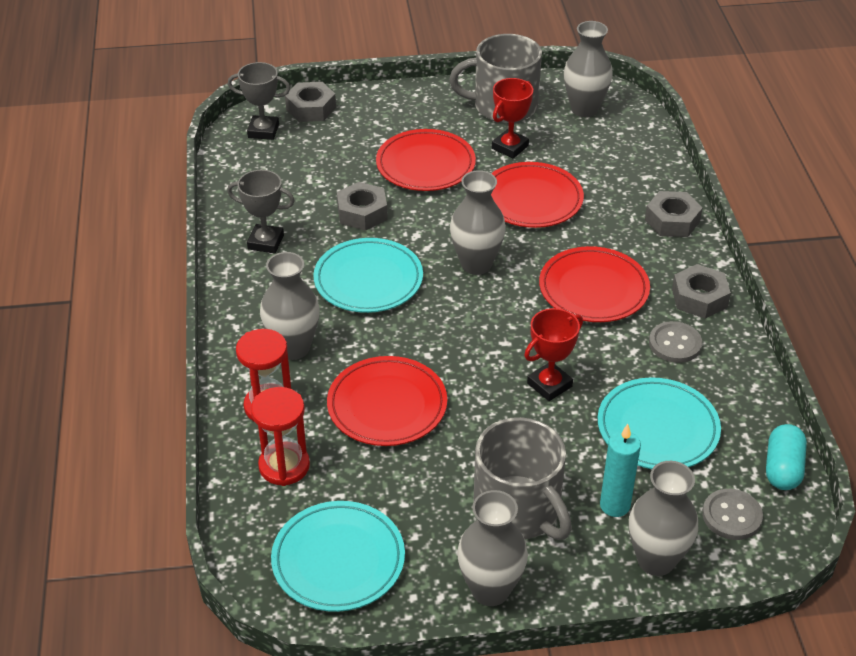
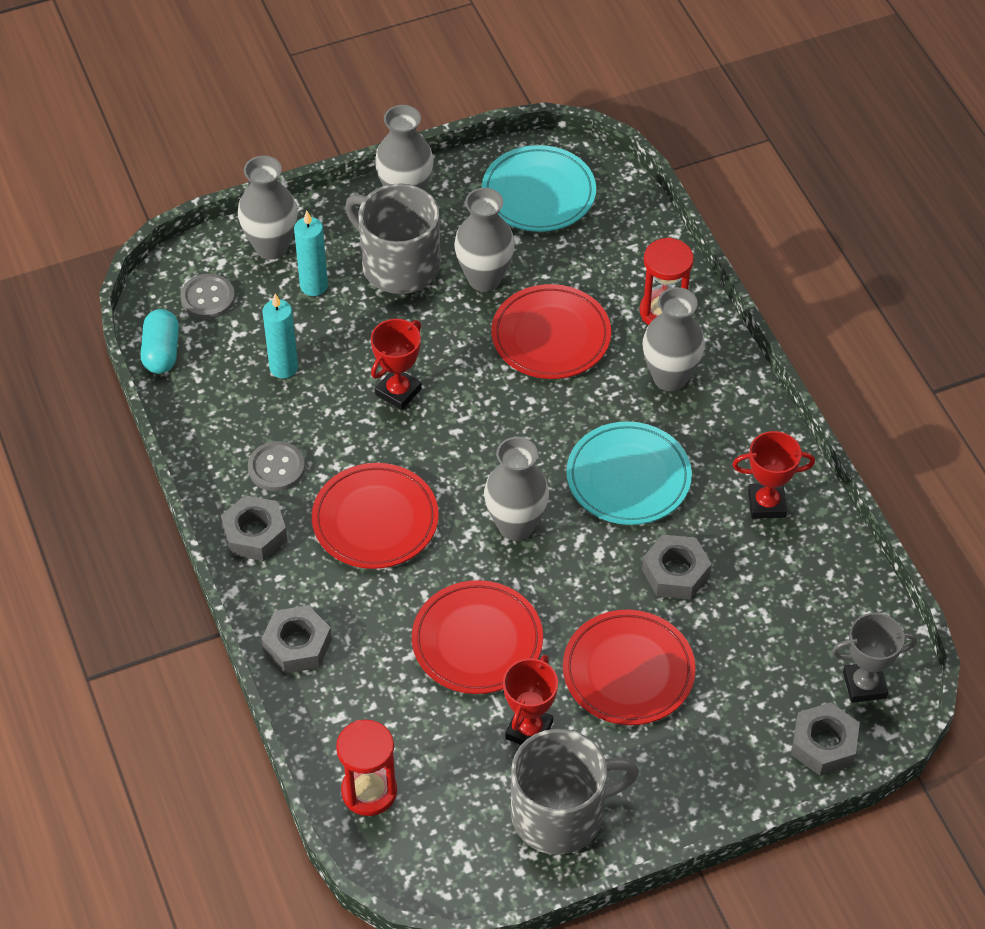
camera: 165 degrees right, 10 degrees up
grey trophy [227,170,295,253] -> red trophy [732,431,815,519]
red hourglass [251,387,310,486] -> red hourglass moved to [336,720,397,816]
grey vase [564,21,613,117] -> grey vase moved to [454,188,515,292]
turquoise plate [598,377,721,469] -> turquoise candle [262,294,298,379]

